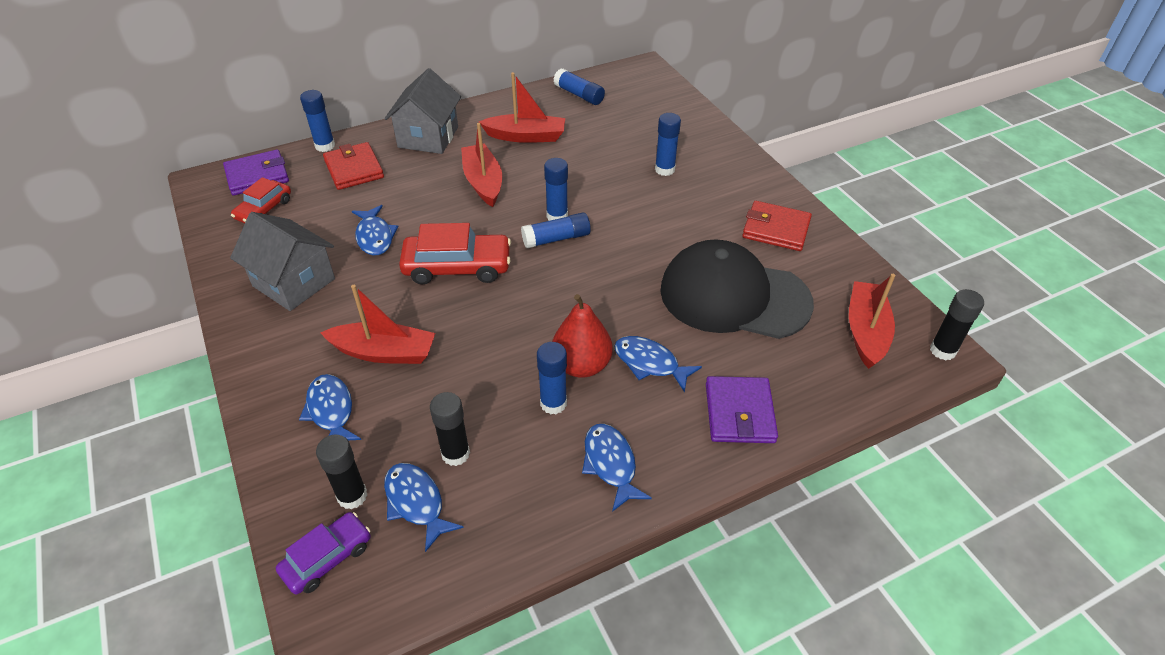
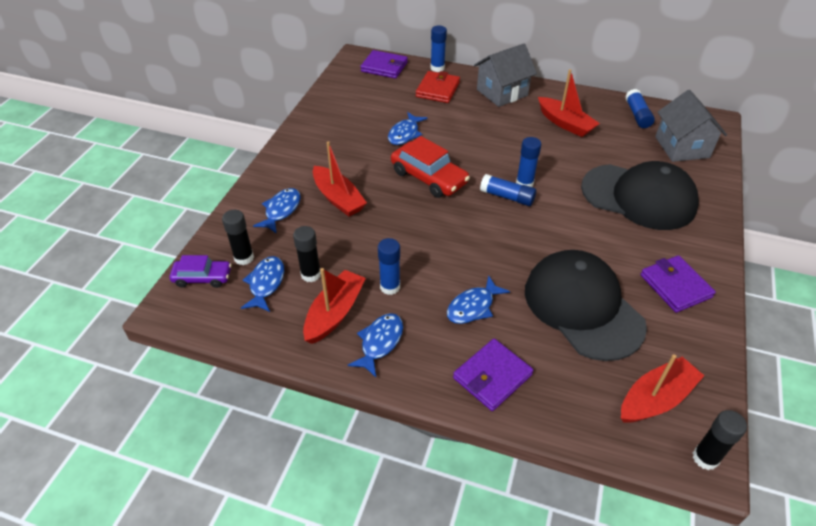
camera: 45 degrees right, 0 degrees up
grey house [230,212,335,311] -> grey house moved to [655,90,727,162]
red car [231,177,291,223] -> none
red boat [461,123,502,207] -> red boat moved to [303,268,366,344]
red pear [552,294,613,378] -> none
blue fish [614,336,702,392] -> blue fish turned 120 degrees counterclockwise [447,275,510,324]
blue glue stick [655,113,681,176] -> black cap [581,161,699,230]
red wallet [742,201,812,251] -> purple wallet [640,255,716,313]

